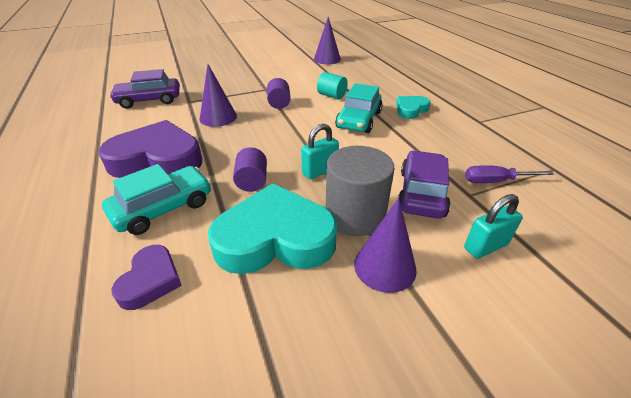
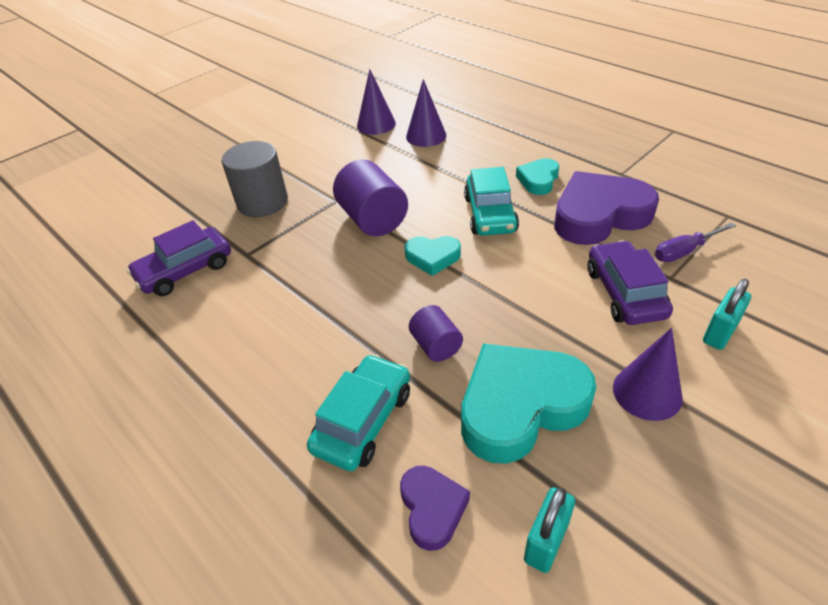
camera: 20 degrees left, 5 degrees up
purple heart [98,120,203,178] -> purple heart moved to [554,171,659,245]
purple cone [200,64,237,127] -> purple cone moved to [406,79,446,147]
purple cylinder [267,78,291,109] -> purple cylinder [333,160,408,236], size x1.74
turquoise padlock [301,124,339,179] -> turquoise padlock moved to [524,487,575,573]
turquoise cylinder [317,72,348,99] -> none
grey cylinder [326,146,395,236] -> grey cylinder moved to [222,141,288,217]
none -> turquoise heart [404,236,461,276]

